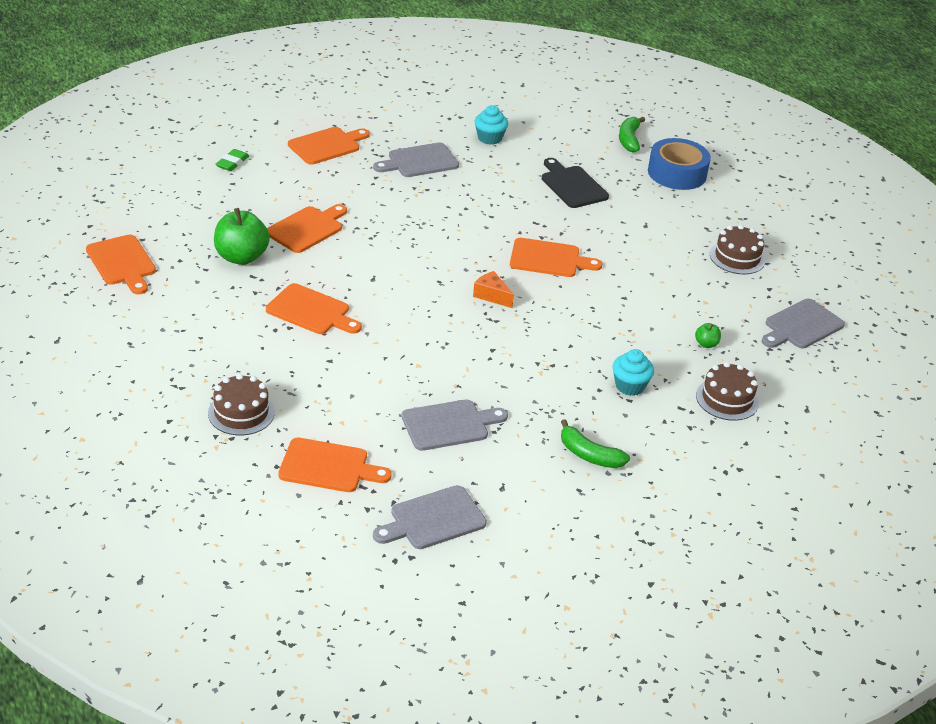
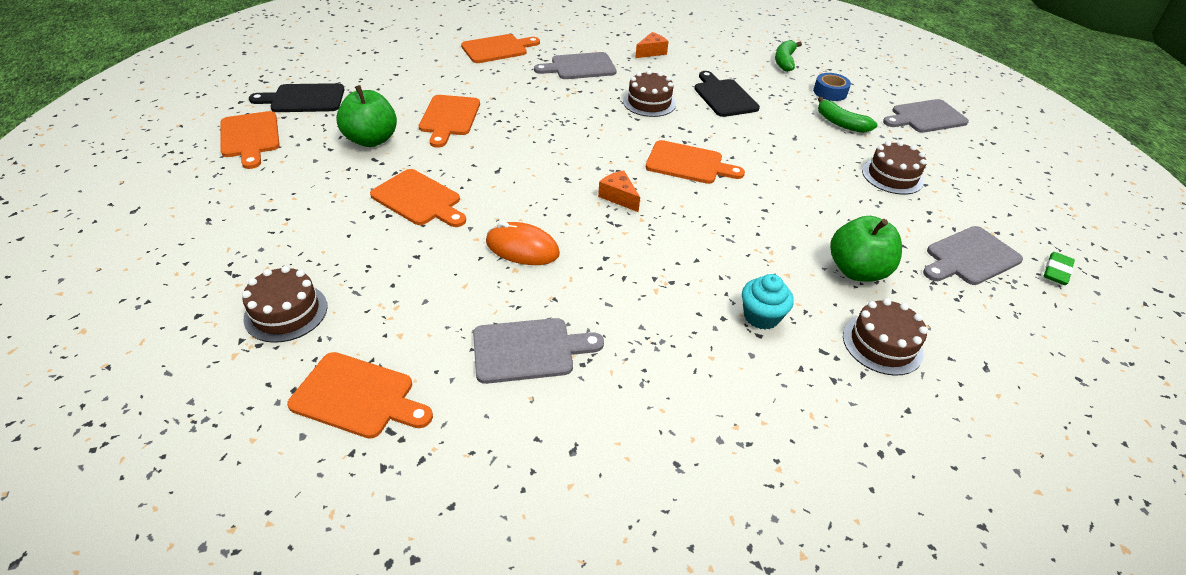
camera: 10 degrees right, 5 degrees up
green eraser [216,149,249,171] -> green eraser moved to [1044,252,1075,285]
orange cutting board [267,204,347,253] -> orange cutting board turned 135 degrees clockwise [419,95,480,148]
grey cutting board [373,485,487,549] -> grey cutting board moved to [883,99,969,133]
turquoise cupcake [475,105,508,145] -> orange cheese [635,32,669,58]
green banana [561,419,630,468] -> green banana moved to [818,97,878,133]
blue tape [648,138,711,190] -> blue tape [813,73,851,101], size x0.57
green apple [695,323,721,348] -> green apple [830,216,902,282], size x2.21
none -> black cutting board [249,83,344,112]
none -> orange mouse [486,221,560,265]
none -> brown cake [623,70,676,117]

